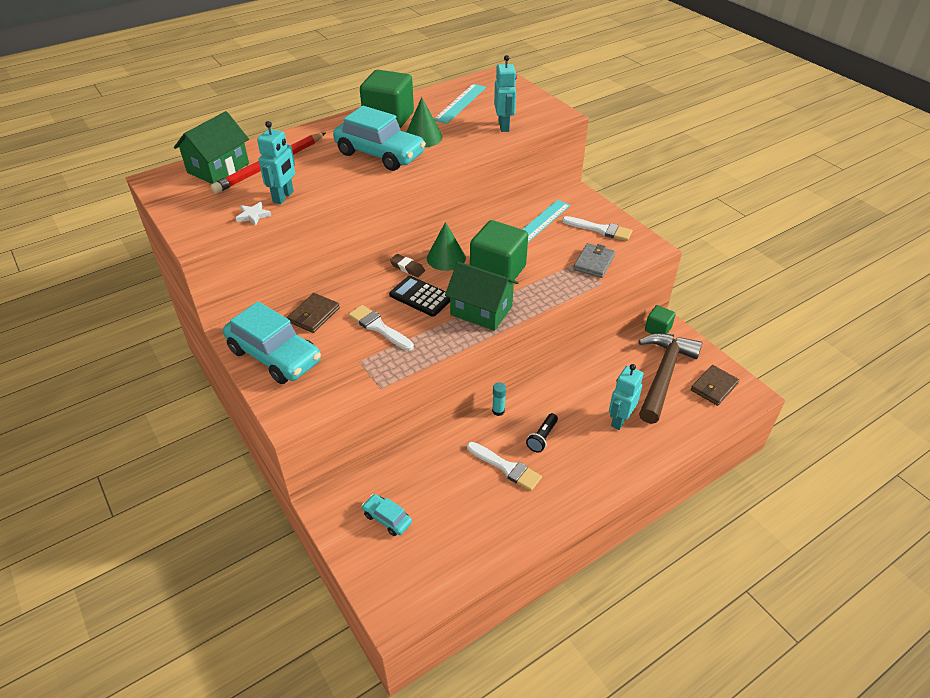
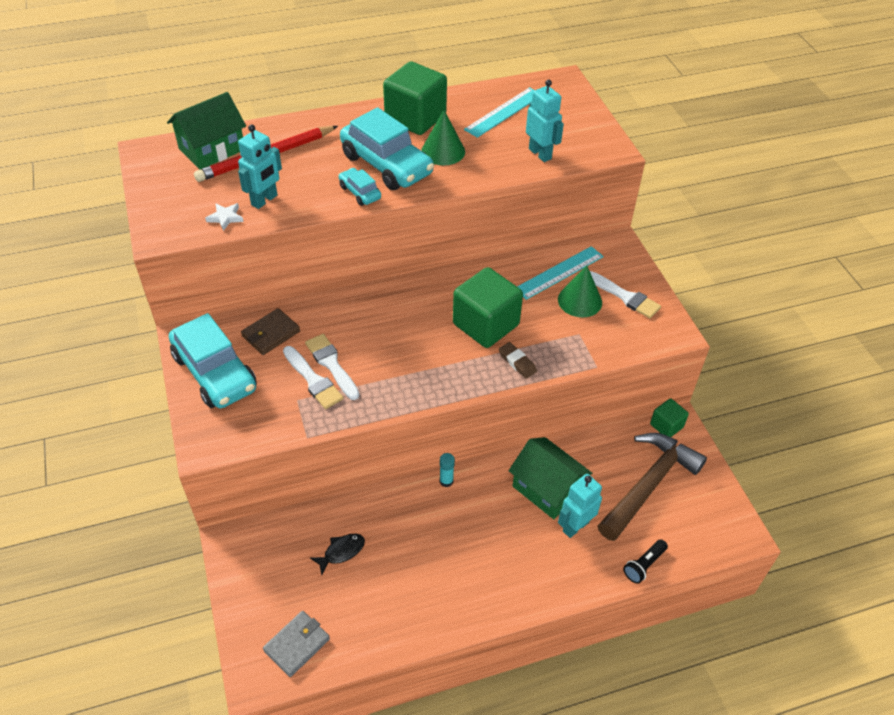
camera: 15 degrees right, 5 degrees up
turquoise car [362,494,412,536] -> turquoise car moved to [339,168,381,206]
black calculator [389,276,450,317] -> none
brown eraser [390,254,425,277] -> brown eraser moved to [499,342,537,379]
green cone [427,222,466,271] -> green cone moved to [558,265,602,317]
green house [445,262,518,331] -> green house moved to [509,437,592,519]
white brush [467,442,542,491] -> white brush moved to [283,346,344,409]
turquoise robot [494,55,517,132] -> turquoise robot turned 45 degrees counterclockwise [526,80,564,162]
black flashlight [526,413,558,452] -> black flashlight moved to [623,539,668,584]
grey wallet [573,243,615,278] -> grey wallet moved to [263,611,330,677]
brown wallet [691,365,739,406] -> none
none -> black fish [310,534,365,575]

